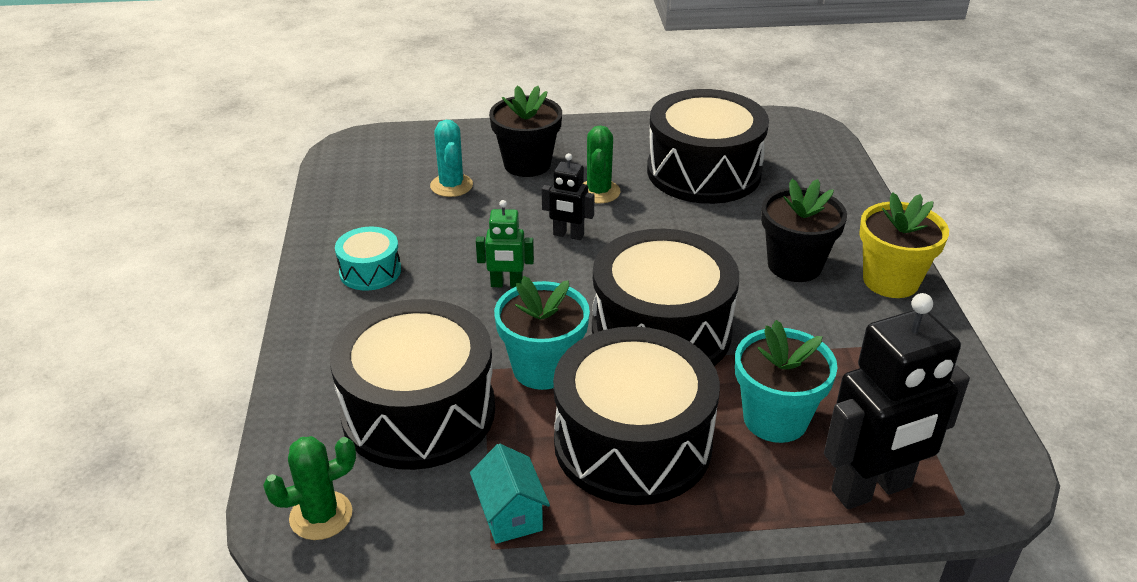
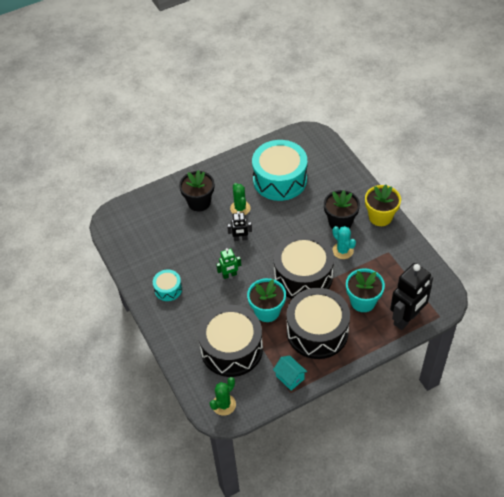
camera: 20 degrees left, 15 degrees up
turquoise cactus [430,120,473,197] -> turquoise cactus moved to [332,226,356,259]
black drum [647,89,769,204] -> turquoise drum [252,140,307,201]

